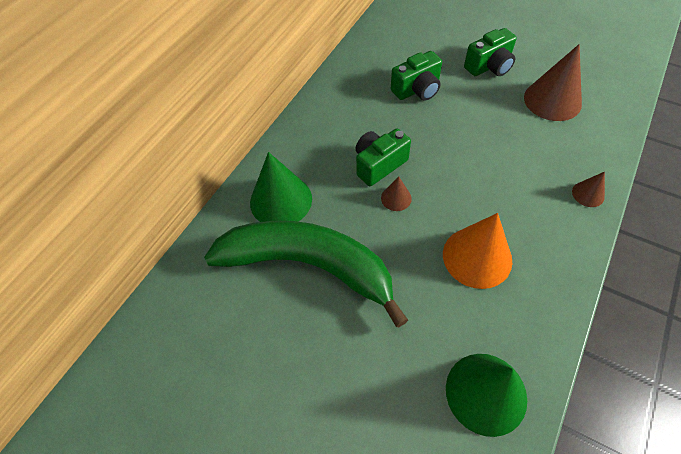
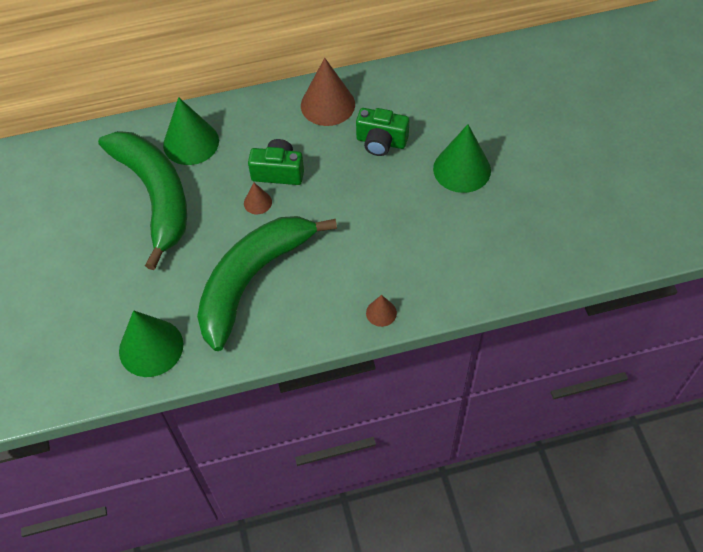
camera: 45 degrees right, 0 degrees up
orange cone [443,213,512,289] -> green banana [197,216,337,351]
green camera [464,28,517,76] -> green cone [433,124,491,193]
brown cone [524,44,582,121] -> brown cone moved to [301,58,355,126]

